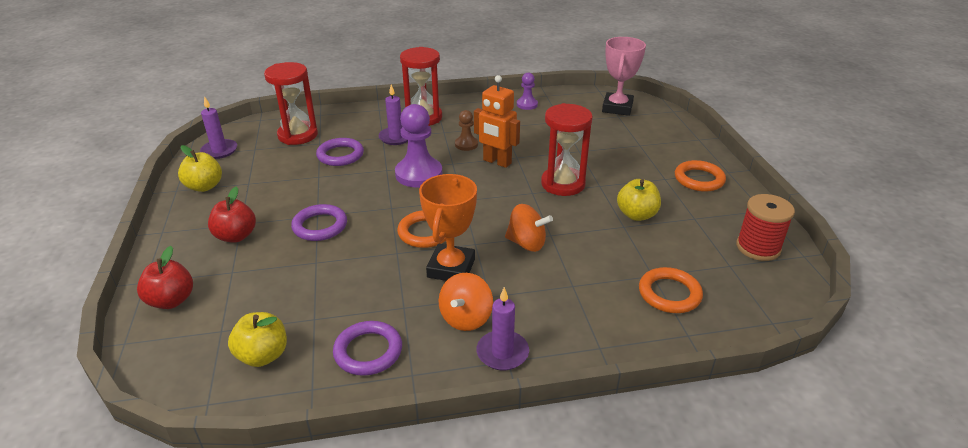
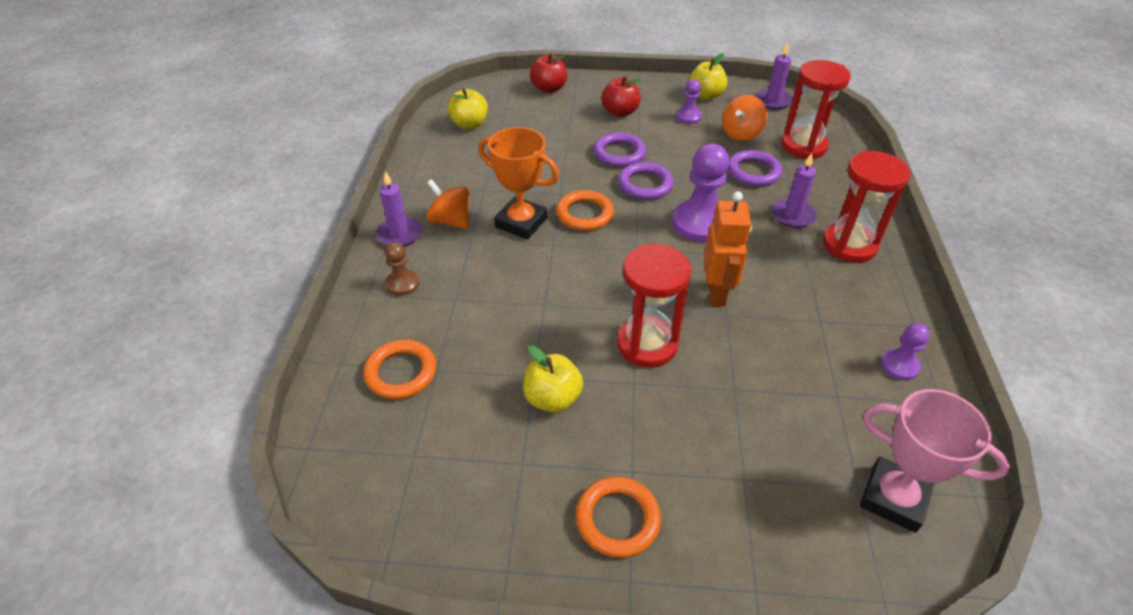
camera: 105 degrees right, 10 degrees up
purple ring [333,321,402,376] -> purple ring moved to [618,162,674,200]
brown pawn [455,110,478,151] -> brown pawn moved to [385,242,419,296]
orange robot [474,75,520,168] -> orange robot turned 135 degrees clockwise [704,191,752,307]
orange spinning top [505,204,553,252] -> orange spinning top moved to [722,95,767,141]
red spool [736,194,795,261] -> none
none -> purple pawn [676,79,702,124]

